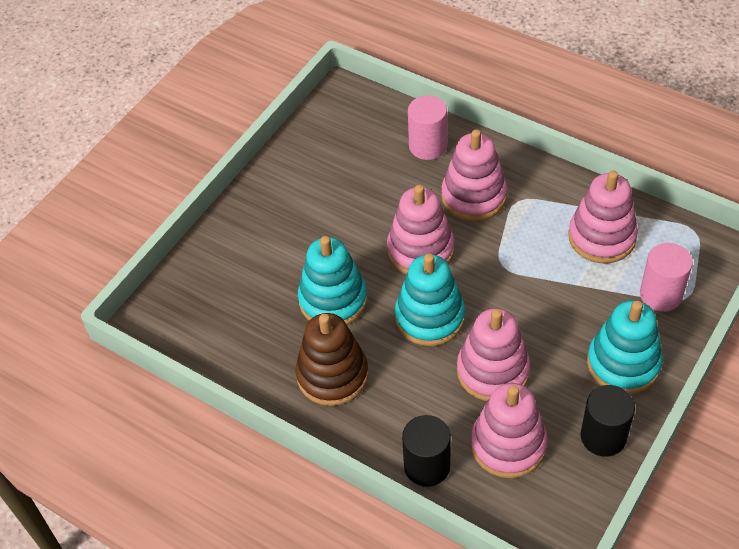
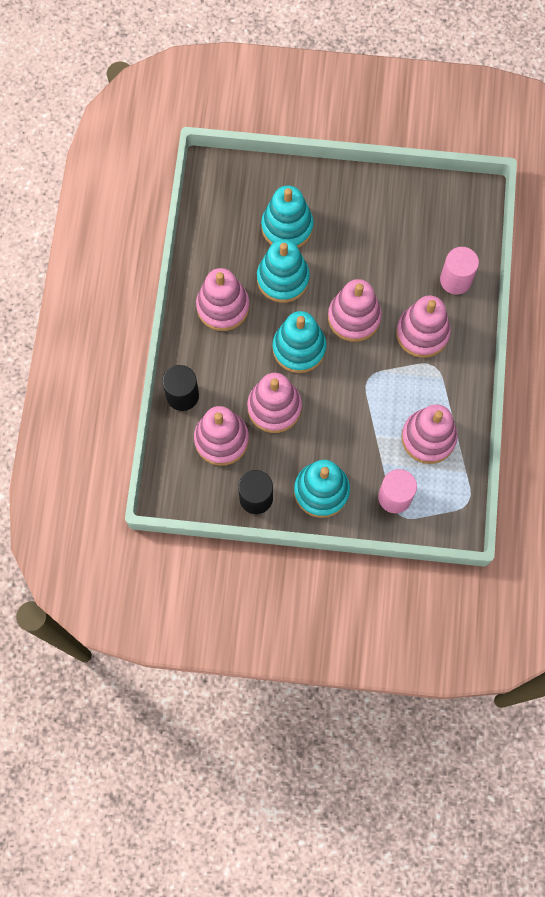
camera: 60 degrees right, 20 degrees up
brown stacking toy [296,313,368,406] -> pink stacking toy [196,268,249,331]
none -> turquoise stacking toy [261,186,314,248]

